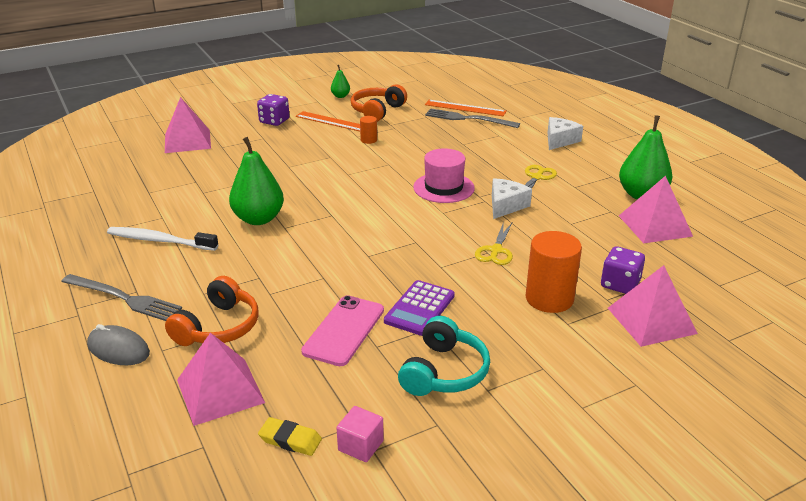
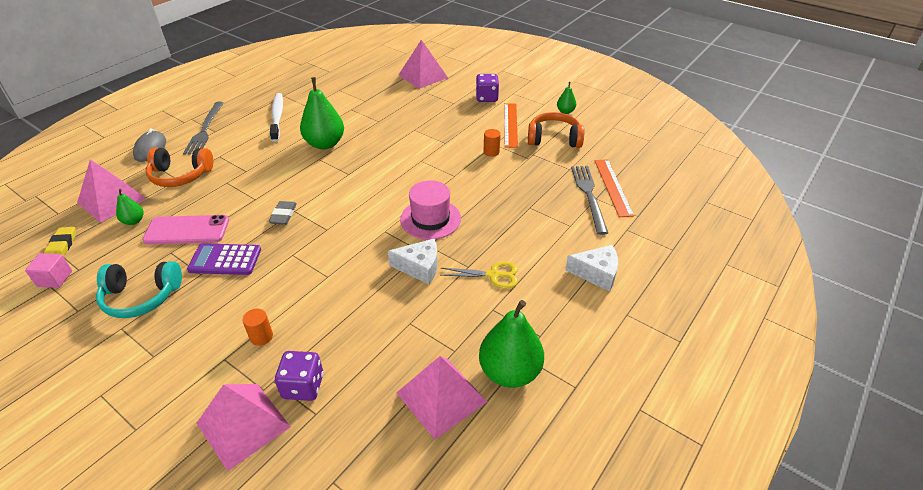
camera: 65 degrees right, 10 degrees up
yellow scissors [475,222,513,265] -> none
orange cylinder [525,231,582,313] -> orange cylinder [242,309,273,346], size x0.48
none -> green pear [116,189,143,225]
none -> grey eraser [269,201,297,225]

